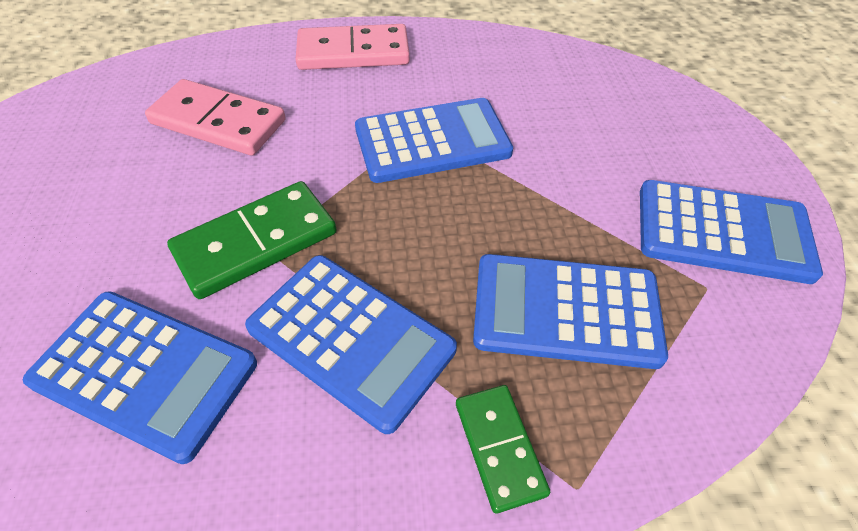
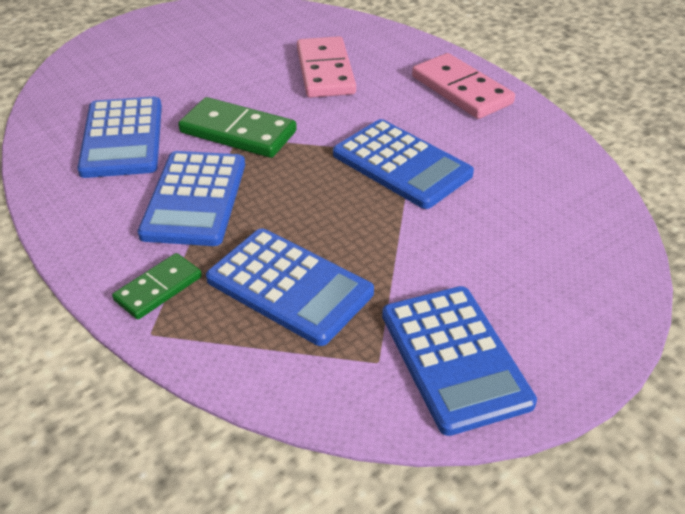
camera: 60 degrees right, 10 degrees down
blue calculator [473,254,668,369] -> blue calculator turned 150 degrees clockwise [206,228,374,346]

